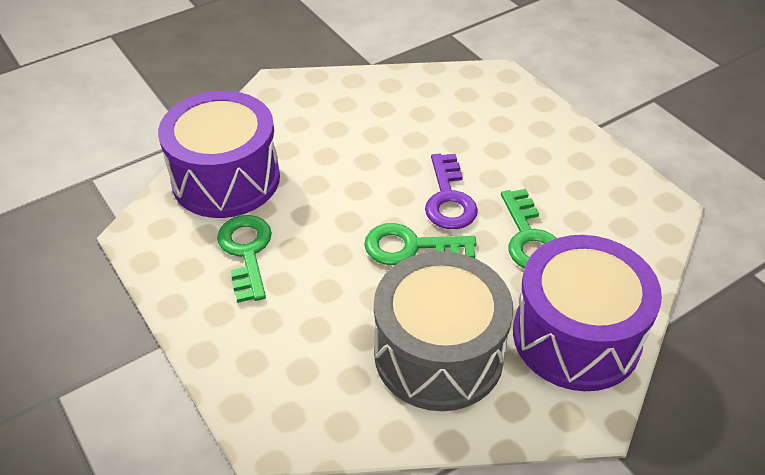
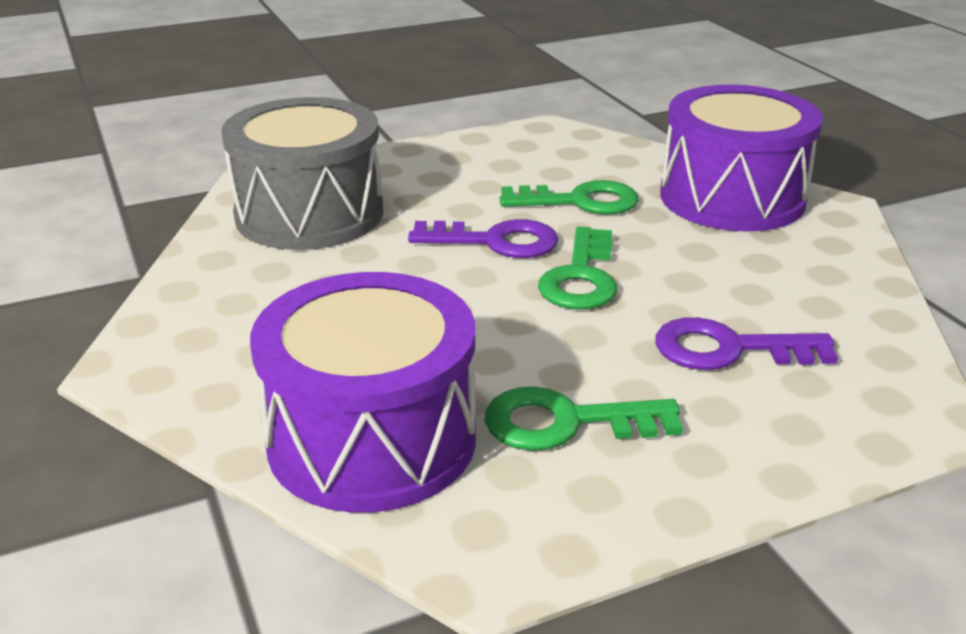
camera: 80 degrees left, 15 degrees down
grey drum [374,251,513,411] -> grey drum moved to [221,97,383,250]
none -> purple key [655,317,838,370]

